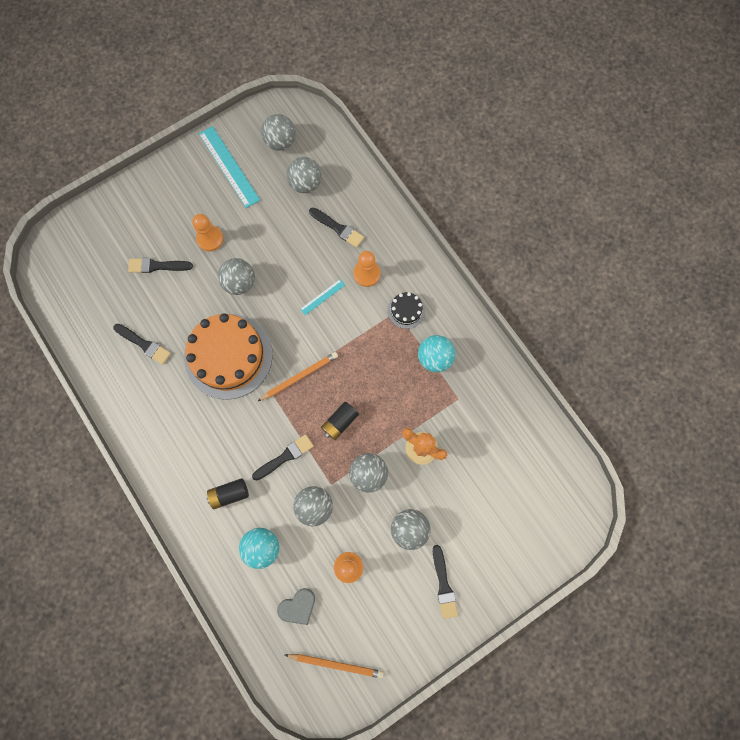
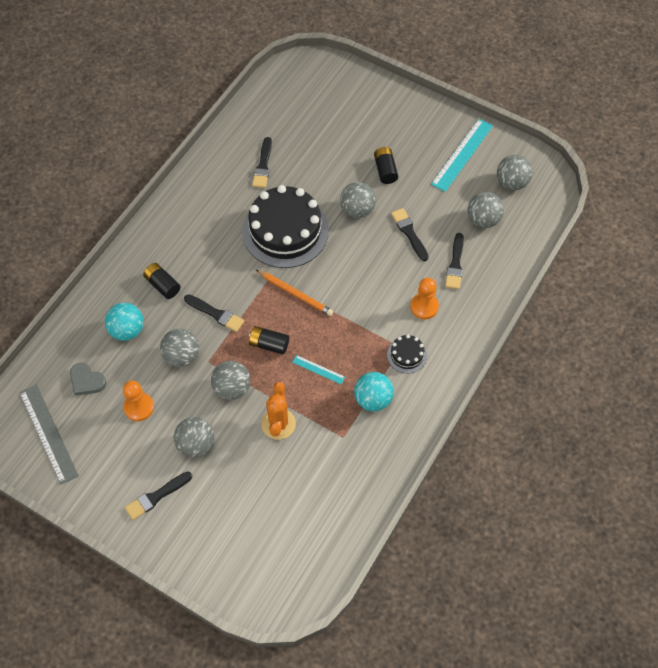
camera: 65 degrees right, 15 degrees down
black brush [128,258,193,273] -> black brush moved to [391,208,429,261]
orange cake [184,313,273,400] -> black cake [242,185,329,268]
orange pawn [192,214,223,251] -> black battery [374,147,398,184]
orange pencil [285,654,384,678] -> grey ruler [19,384,79,484]
turquoise ruler [300,279,345,315] -> turquoise ruler moved to [292,355,345,384]

